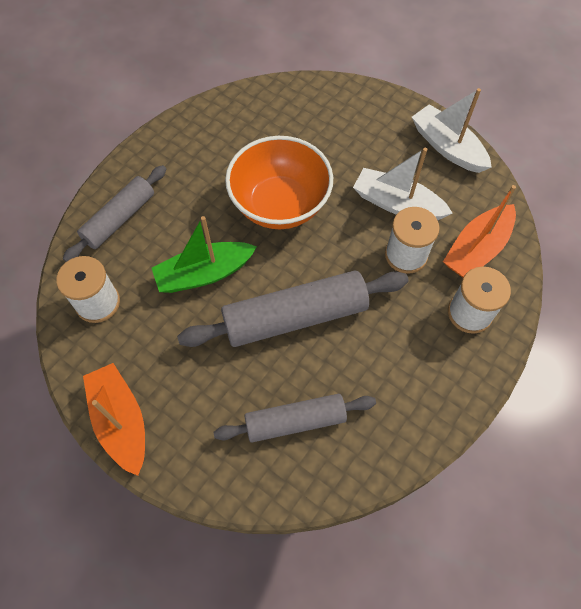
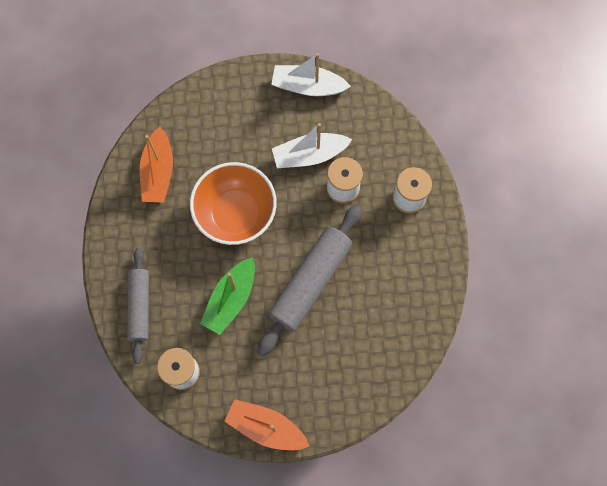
camera: 40 degrees left, 10 degrees up
grey rolling pin [214,394,376,442] -> none
orange boat [443,185,516,278] -> orange boat moved to [140,126,173,203]

